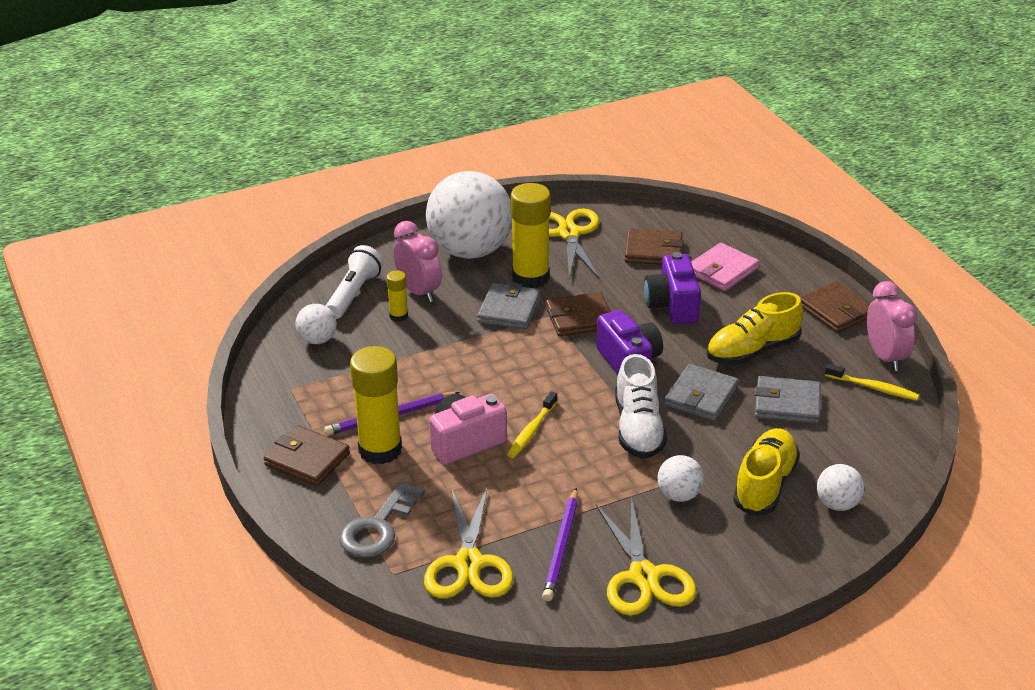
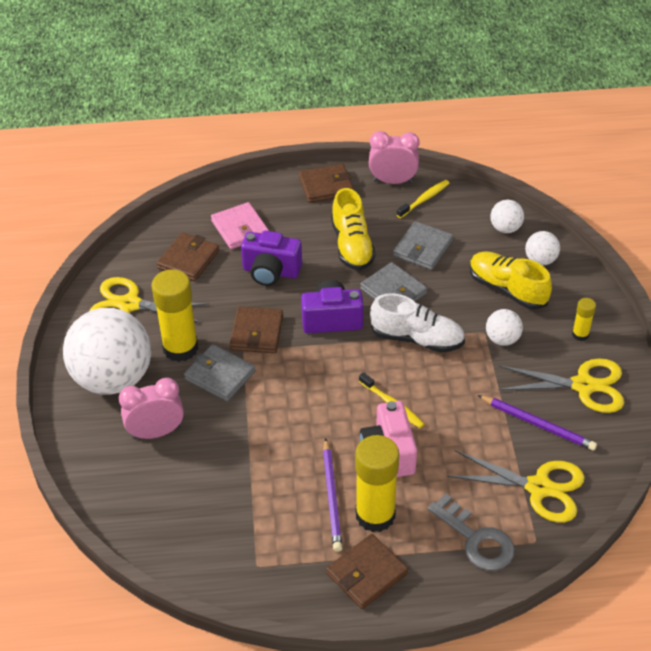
camera: 70 degrees left, 10 degrees up
white ball [295,304,337,344] -> white ball moved to [490,200,524,233]
white flashlight [326,245,383,319] -> none
yellow glue stick [386,270,408,322] -> yellow glue stick moved to [572,298,596,341]

